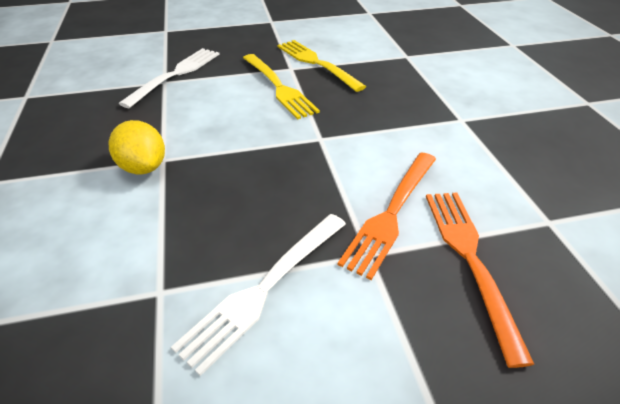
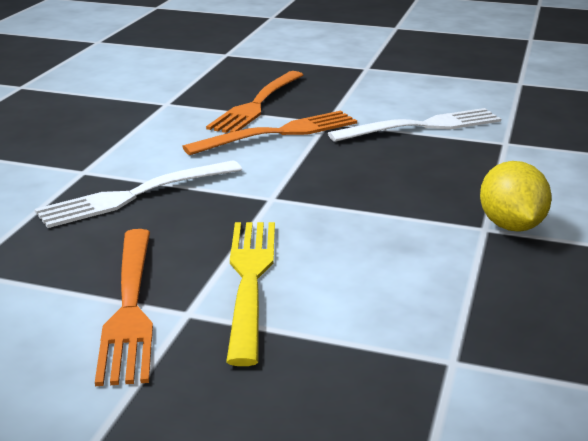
camera: 150 degrees left, 15 degrees down
white fork [118,48,220,108] -> white fork moved to [35,160,242,228]
yellow fork [277,40,366,92] -> orange fork [95,229,153,386]

